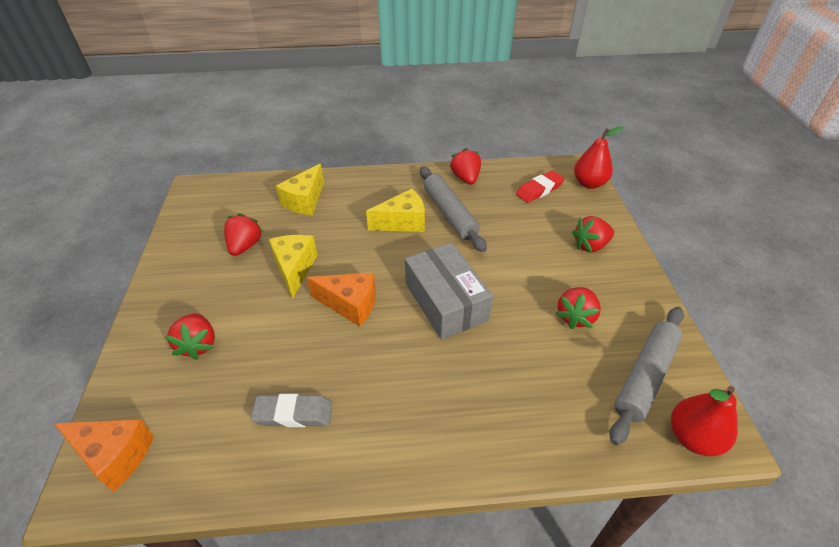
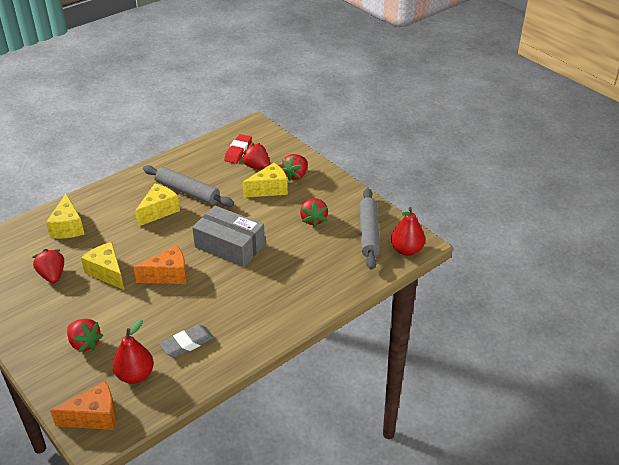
camera: 35 degrees left, 5 degrees down
red strawberry [450,148,481,185] -> red strawberry moved to [242,143,270,170]
red pear [574,126,623,189] -> red pear moved to [113,320,154,384]
none -> yellow cheese [242,163,288,198]

